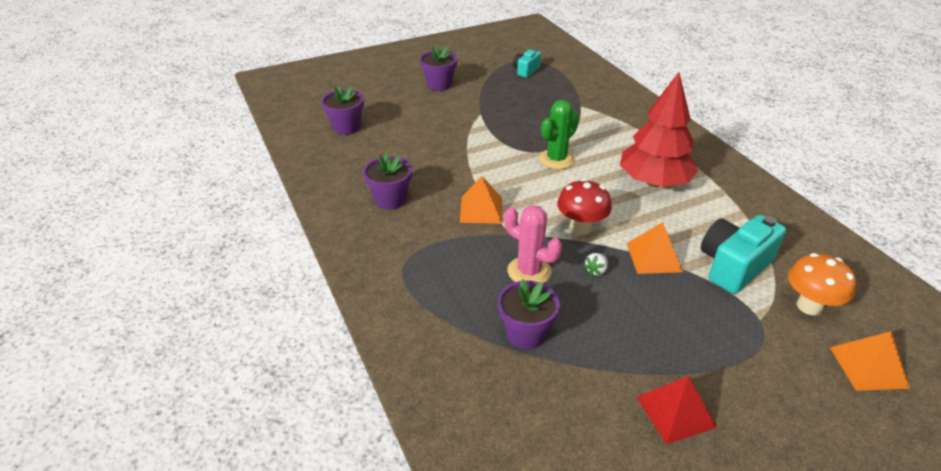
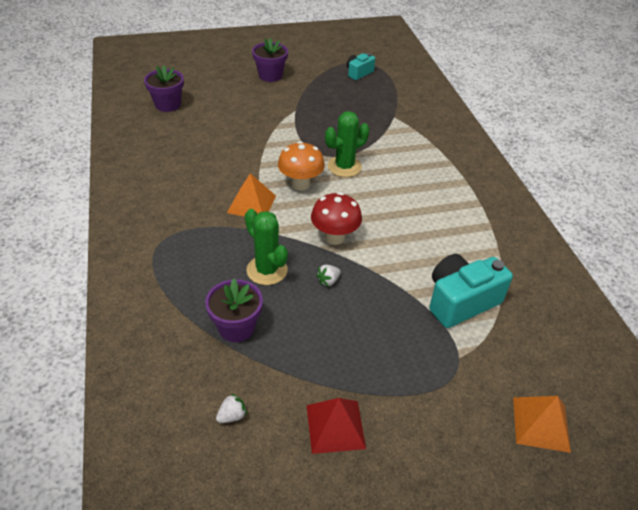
camera: 10 degrees right, 5 degrees up
purple flower pot [363,153,412,210] -> none
pink cactus [504,205,562,284] -> green cactus [245,209,288,285]
red tree [620,72,699,187] -> none
orange pyramid [627,222,683,274] -> none
orange mushroom [788,253,856,315] -> orange mushroom moved to [278,141,325,191]
none -> white strawberry [216,393,247,423]

